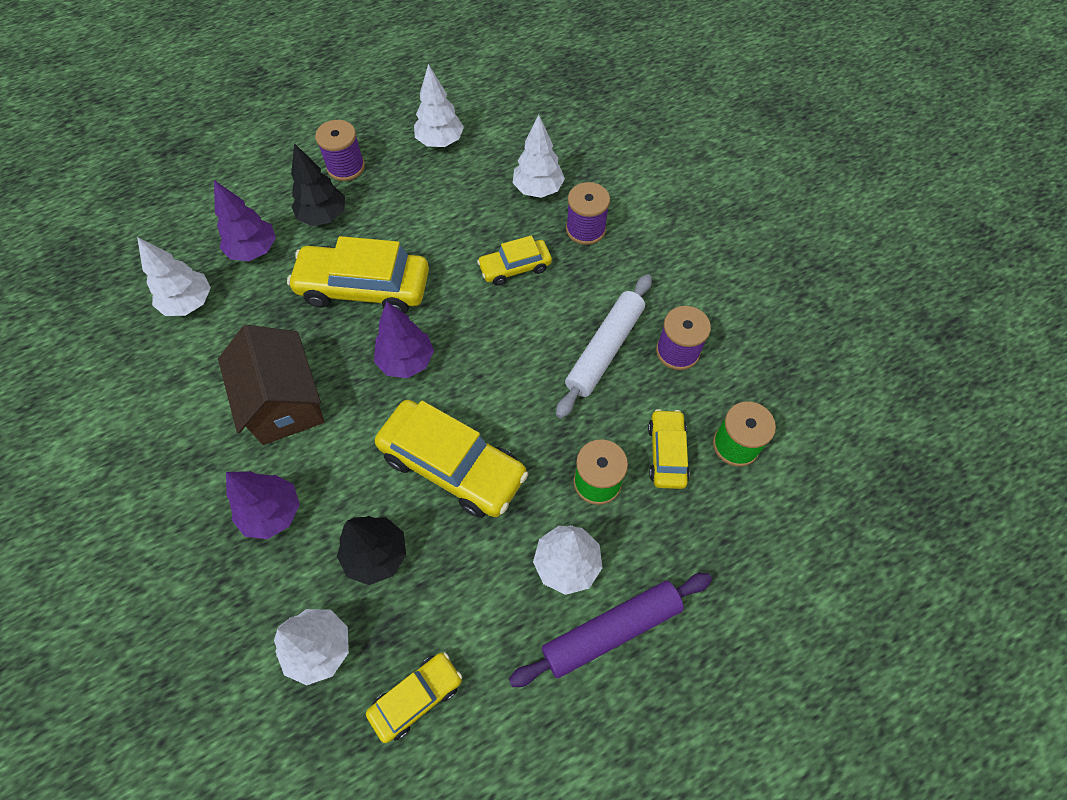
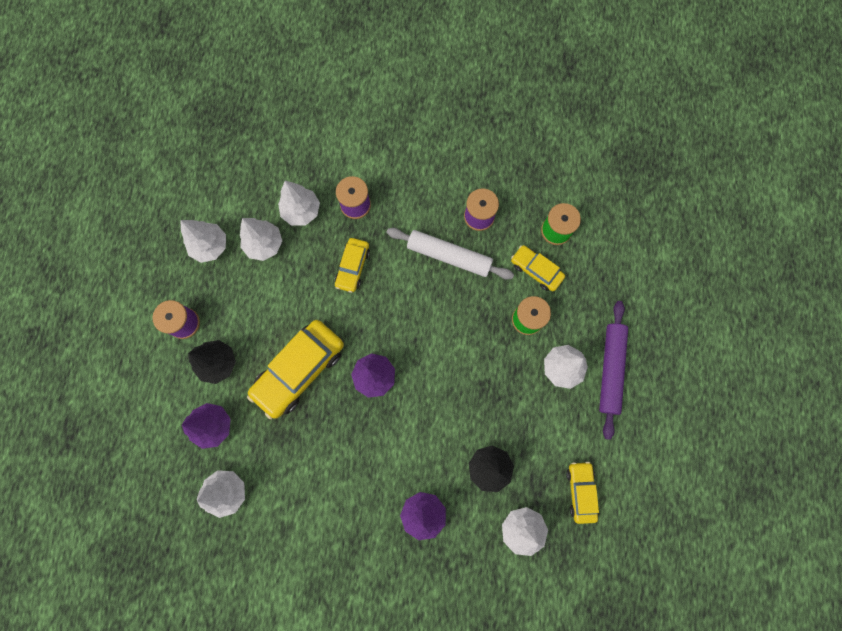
camera: 55 degrees left, 15 degrees up
brown house [218,325,324,445] -> none
yellow car [375,400,528,518] -> none
white rolling pin [556,274,652,418] -> white rolling pin turned 45 degrees counterclockwise [387,228,514,280]
none -> white tree [240,218,282,261]

